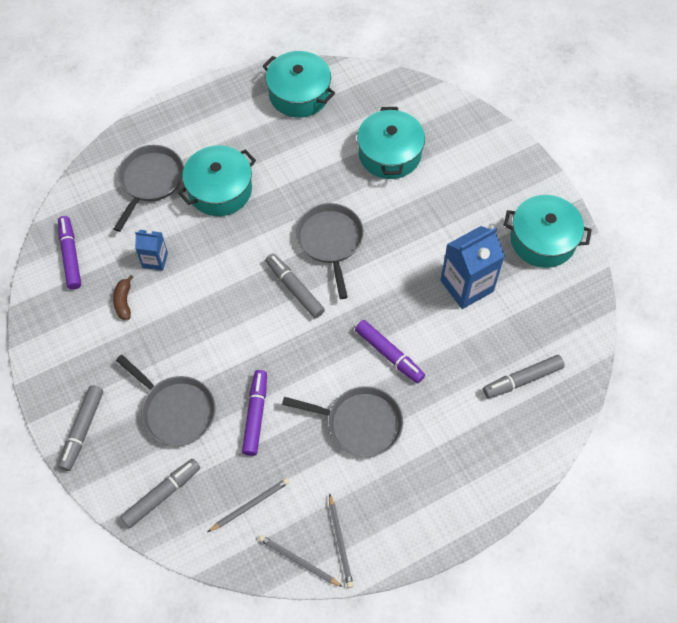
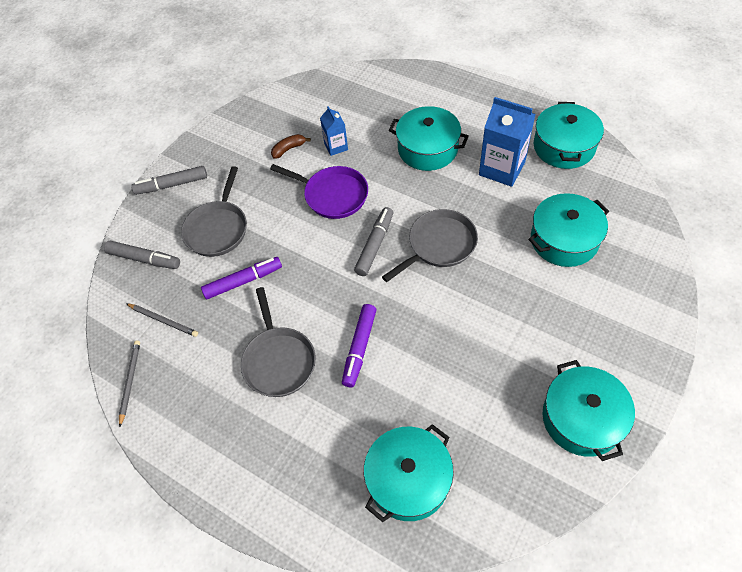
camera: 65 degrees right, 5 degrees down
purple marker [58,216,81,290] -> none
grey pan [114,145,184,232] -> none
grey pencil [329,493,354,588] -> none
blue carton [440,226,505,309] -> blue carton moved to [479,97,536,187]
grey marker [483,355,565,398] -> turquoise pot [364,424,454,522]
none -> purple pan [270,164,368,219]

